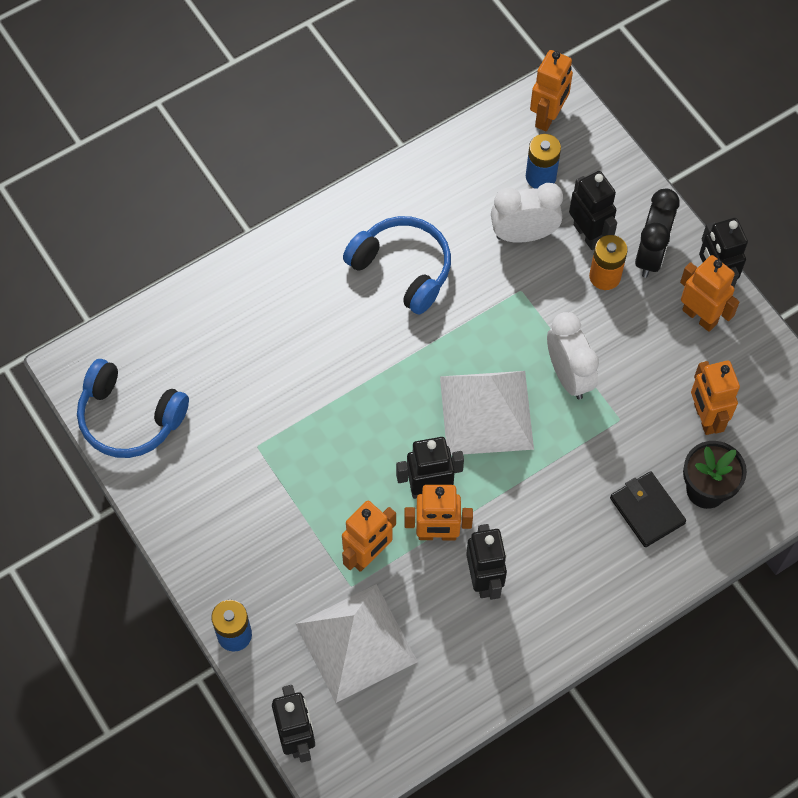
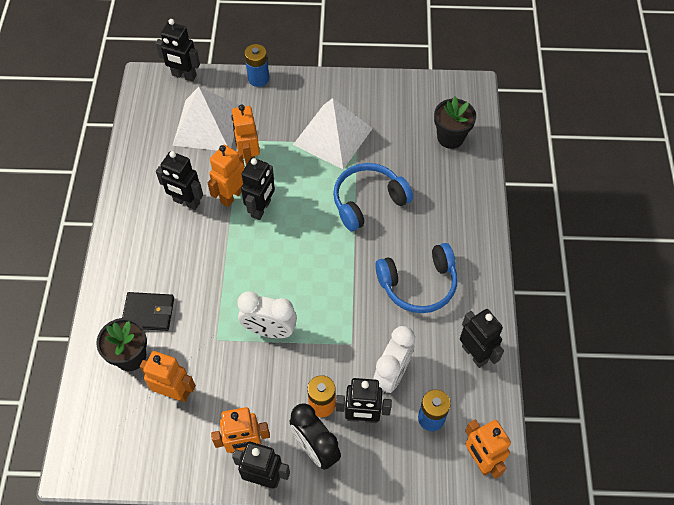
camera: 125 degrees right, 5 degrees down
blue headphones [77,359,189,458] -> blue headphones moved to [333,163,413,231]
white pyramid [440,371,534,455] -> white pyramid moved to [293,98,373,169]
none -> black flower pot [434,97,476,149]
none -> black robot [460,309,504,368]

